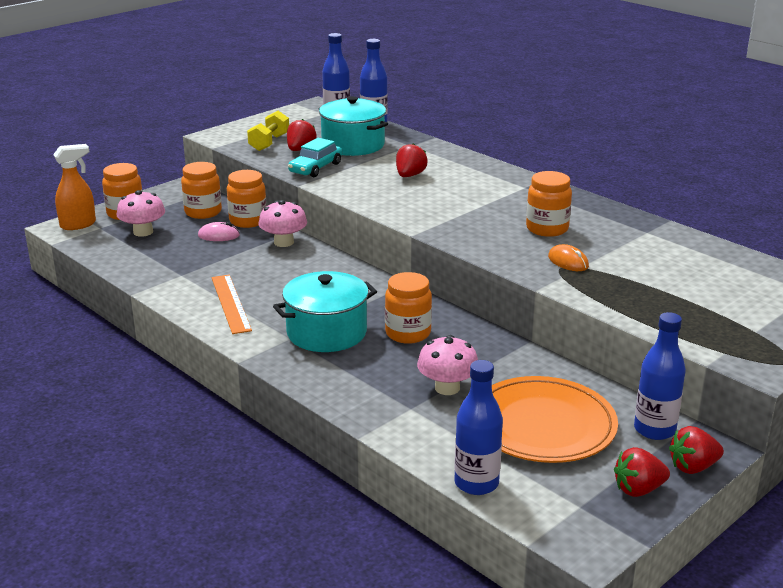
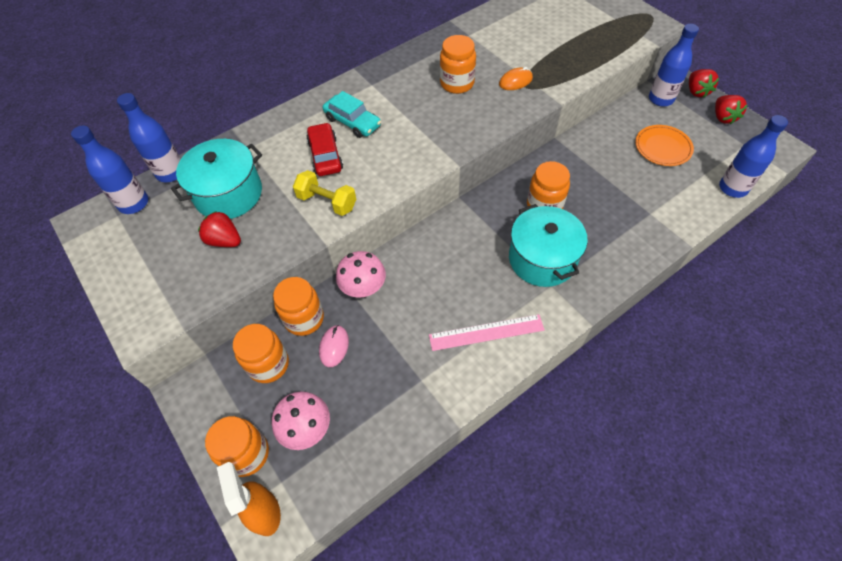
camera: 80 degrees left, 30 degrees up
orange ruler [211,275,252,334] -> pink ruler [429,314,545,351]
yellow dumbbell [247,111,289,151] -> yellow dumbbell moved to [293,170,356,216]
turquoise car [288,138,342,177] -> turquoise car moved to [323,91,381,138]
red strawberry [396,143,428,177] -> red car [306,123,343,176]
pink mushroom [417,335,478,395] -> none
orange plate [492,376,618,463] -> orange plate [635,125,694,166], size x0.59

